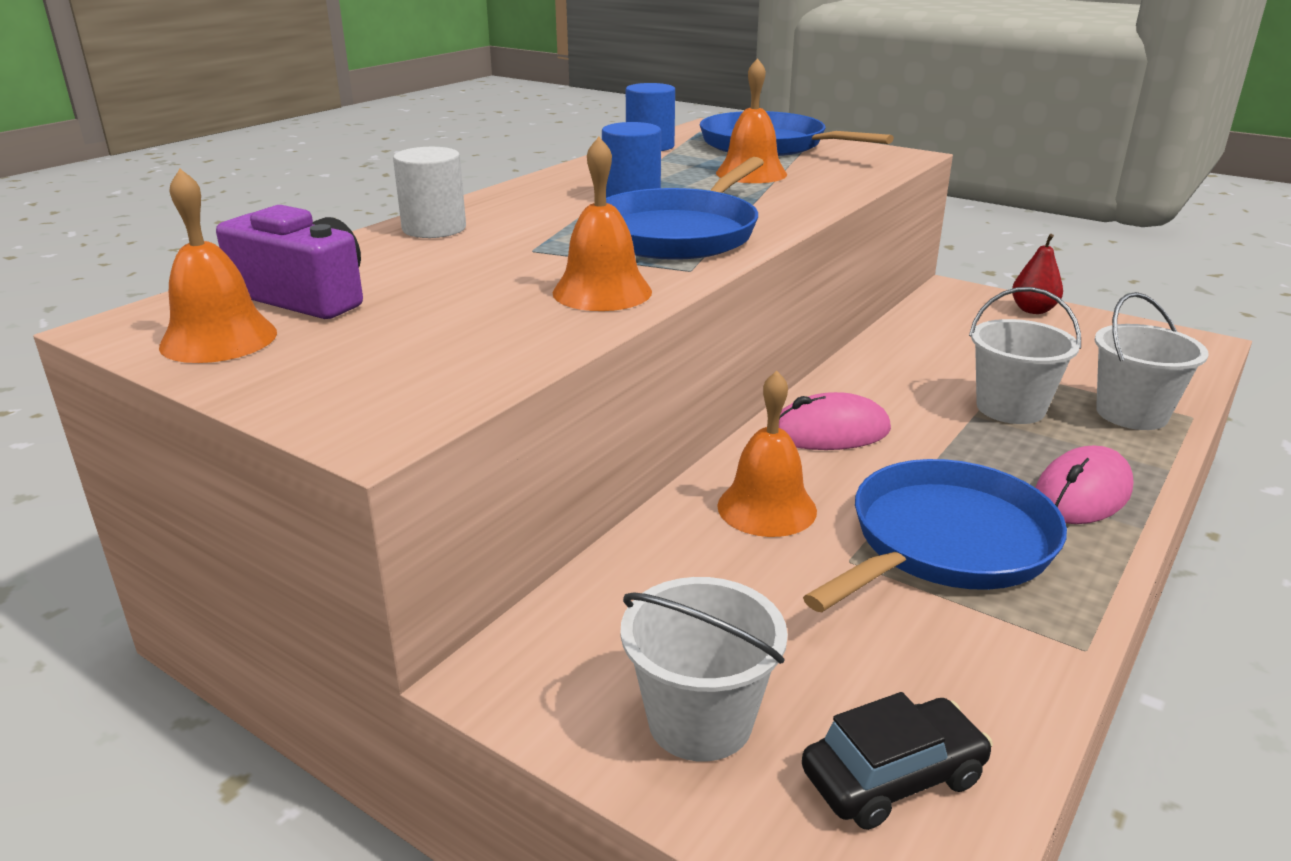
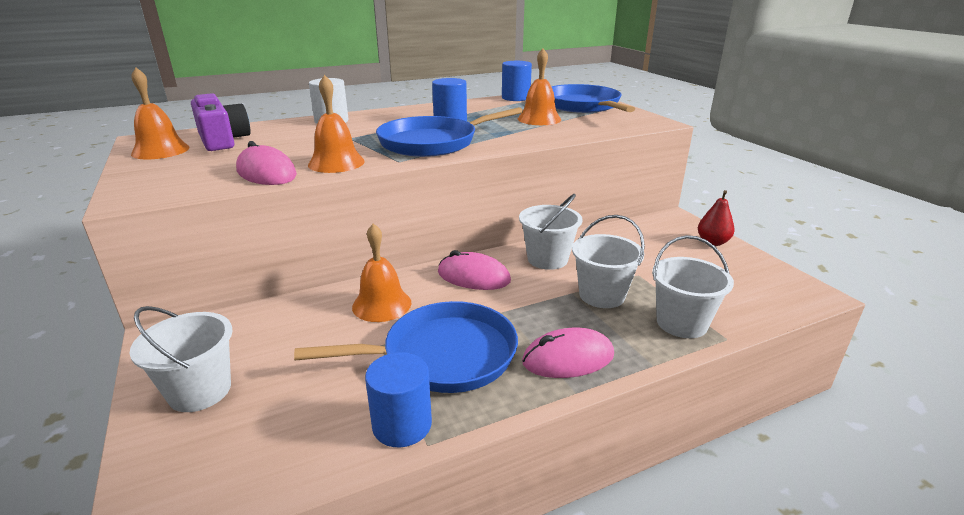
camera: 30 degrees right, 0 degrees up
black car [802,692,993,830] -> none
none -> pink mouse [236,141,297,185]
none -> blue cylinder [365,352,432,447]
none -> white bucket [519,194,582,270]

